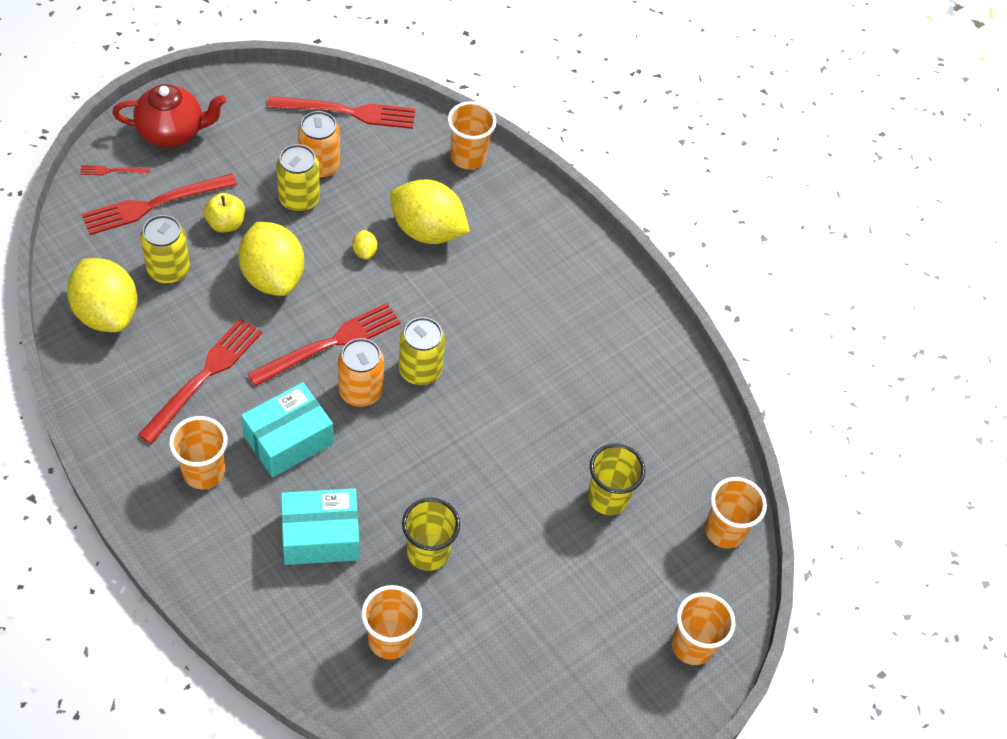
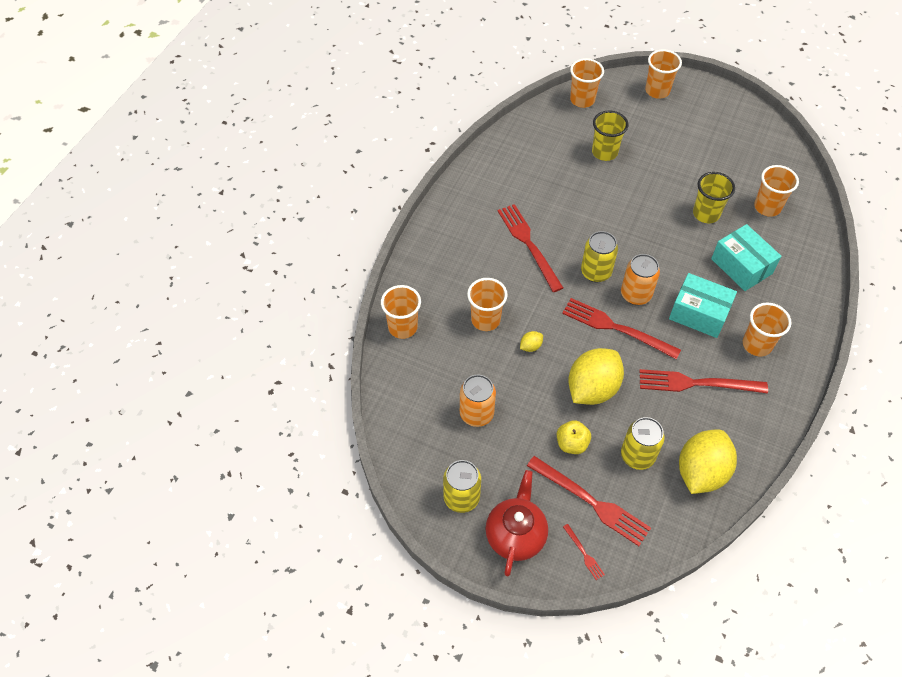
camera: 110 degrees left, 0 degrees up
red teapot [112,84,226,147] -> red teapot turned 45 degrees clockwise [486,470,548,576]
red fork [267,96,415,129] -> red fork moved to [498,204,563,292]
yellow can [276,144,320,212] -> yellow can moved to [443,460,481,513]
yellow lemon [390,179,470,244] -> orange cup [467,278,508,331]

